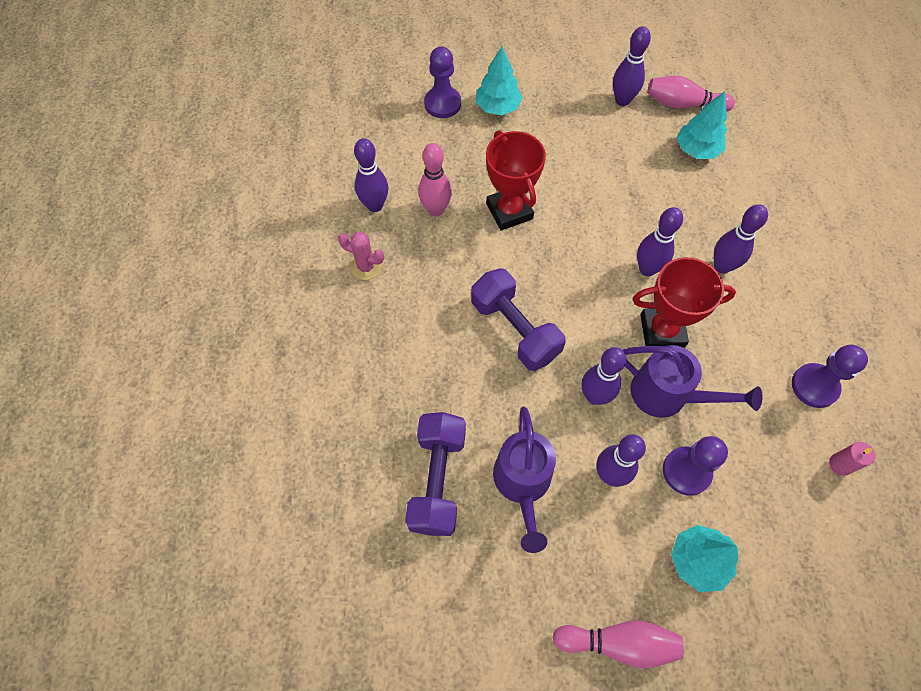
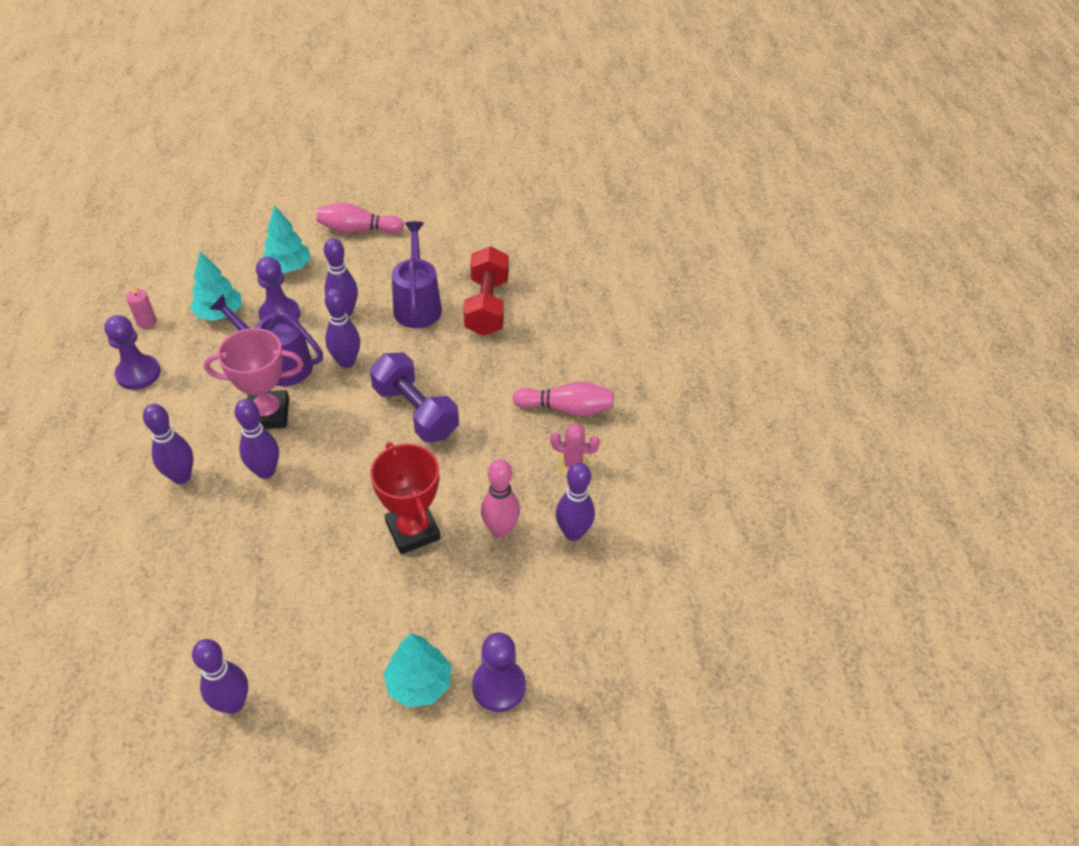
camera: 175 degrees right, 15 degrees down
purple dumbbell [405,412,466,536] -> red dumbbell [463,246,509,336]
red trophy [633,257,736,348] -> pink trophy [204,328,304,429]
pink bowling pin [647,76,735,112] -> pink bowling pin moved to [513,381,613,416]
turquoise tree [677,91,727,159] -> turquoise tree moved to [190,251,242,321]

